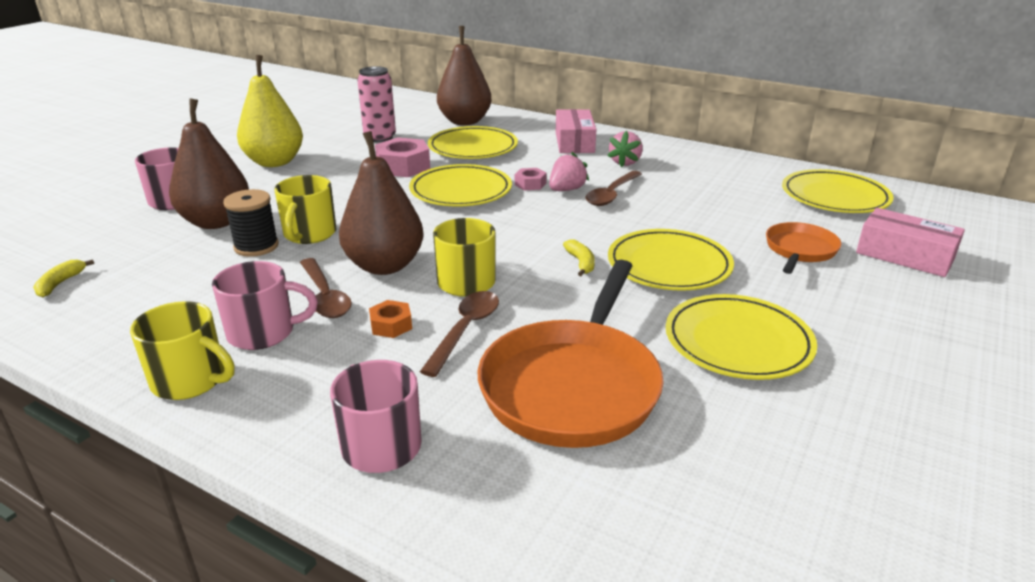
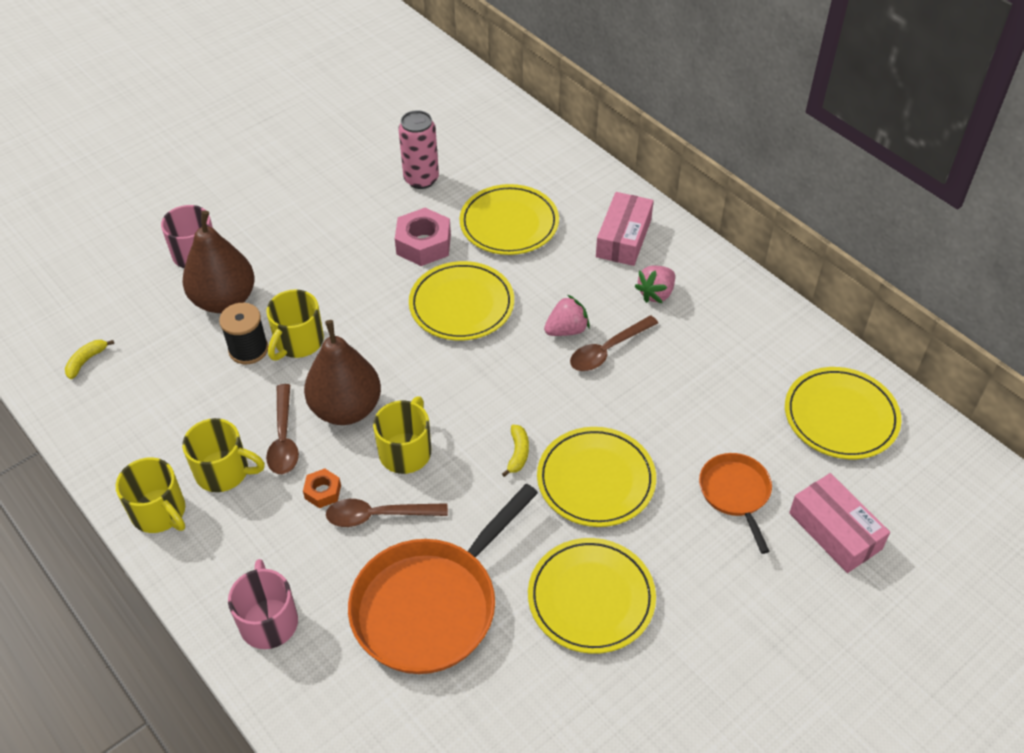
camera: 20 degrees right, 20 degrees up
pink mug [212,261,318,350] -> yellow mug [182,418,265,492]
yellow pear [237,55,303,167] -> none
brown spoon [420,291,499,377] -> brown spoon turned 135 degrees counterclockwise [326,499,448,527]
brown pear [437,26,491,125] -> none
pink nut [515,168,547,190] -> none
orange pan [766,222,842,274] -> orange pan turned 60 degrees counterclockwise [699,453,772,554]

